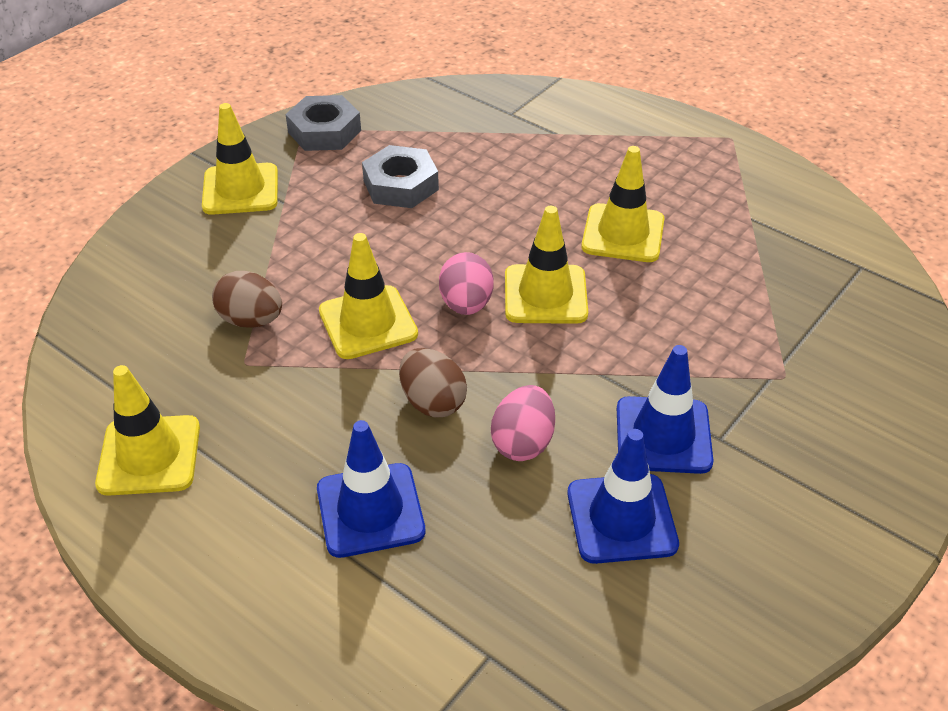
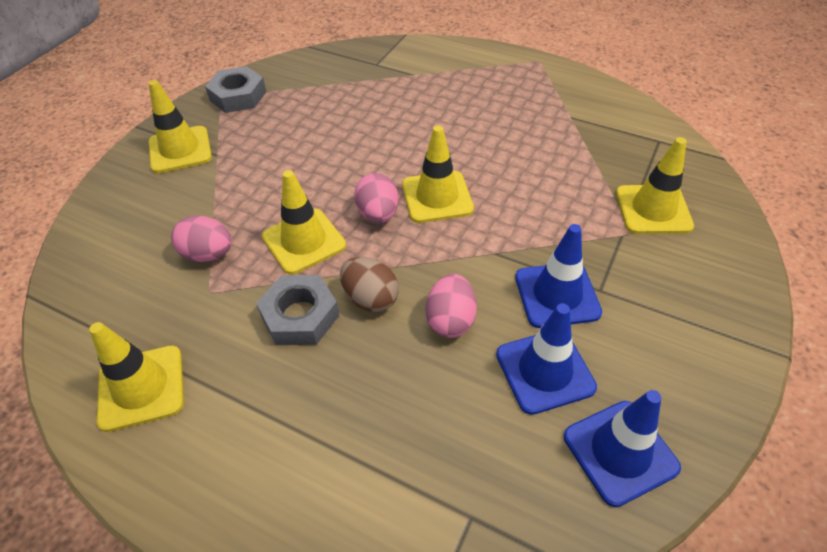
camera: 10 degrees left, 5 degrees up
brown egg [212,271,282,328] -> pink egg [171,215,232,262]
blue traffic cone [317,420,425,558] -> blue traffic cone moved to [564,390,681,507]
grey nut [362,145,439,208] -> grey nut moved to [256,275,339,345]
yellow traffic cone [581,146,665,262] -> yellow traffic cone moved to [616,137,694,234]

